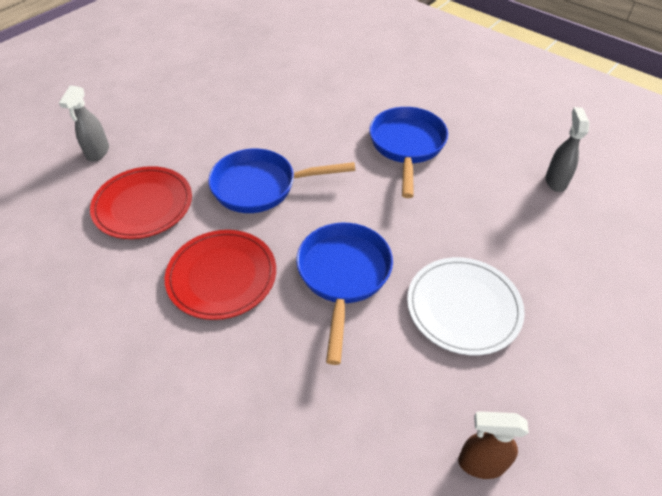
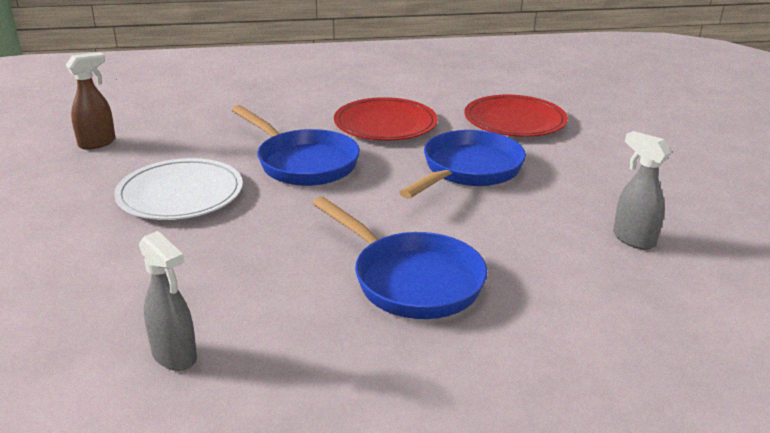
camera: 130 degrees right, 20 degrees down
grey spray bottle [59,85,109,161] -> grey spray bottle moved to [613,131,672,250]

